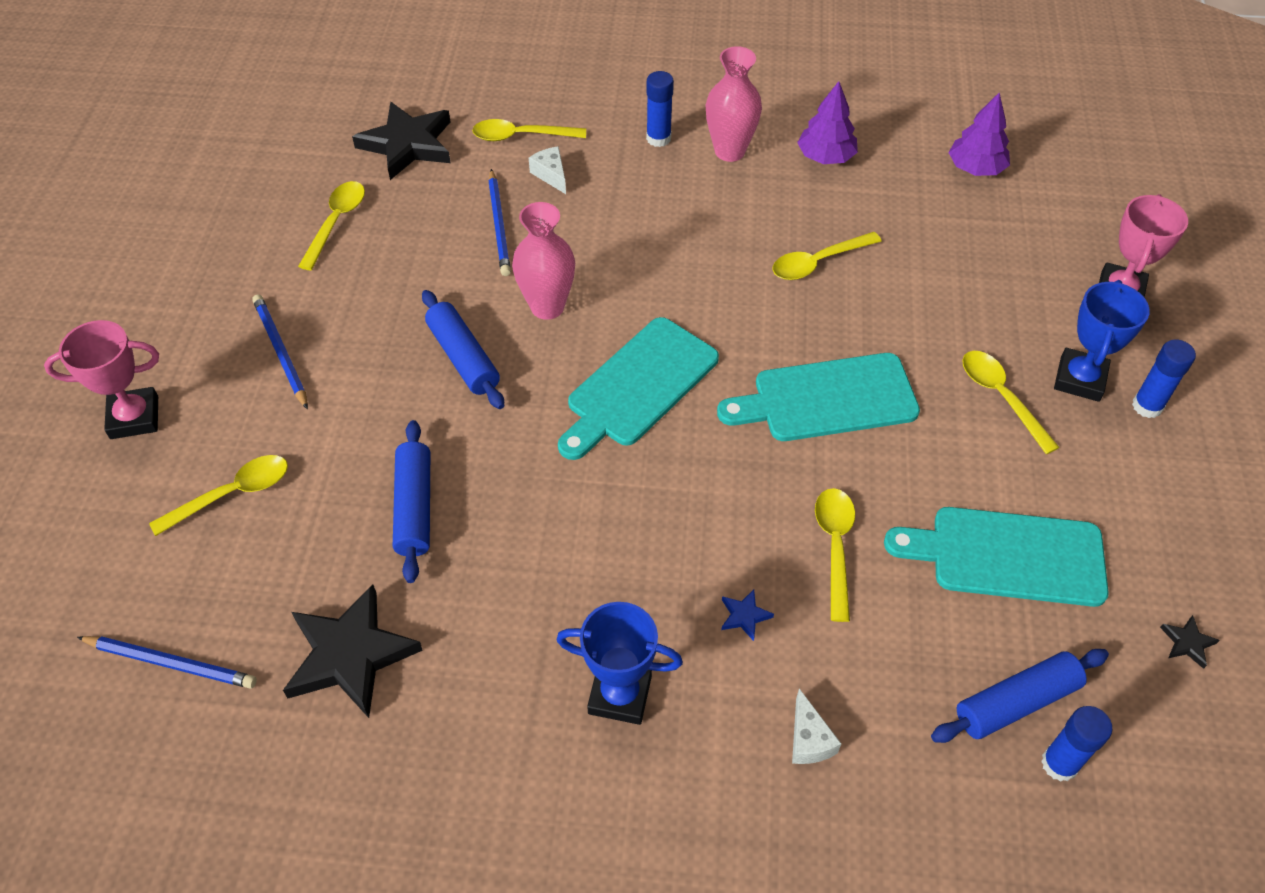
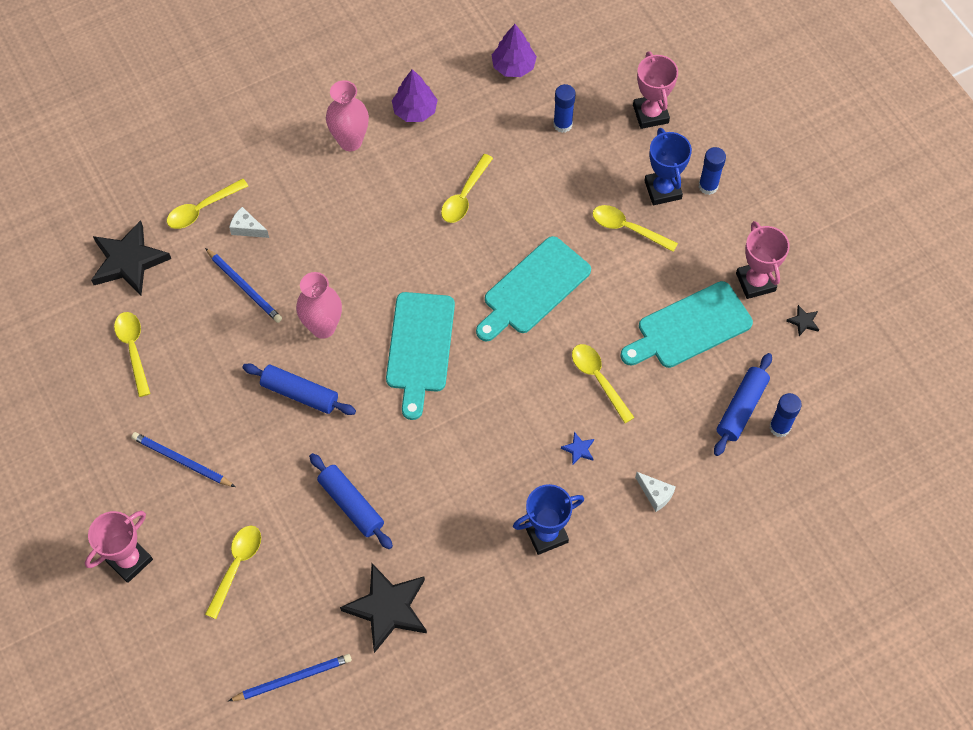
camera: 35 degrees left, 10 degrees up
blue glue stick [646,71,674,147] -> blue glue stick moved to [553,84,576,133]
none -> pink trophy [736,221,790,299]

